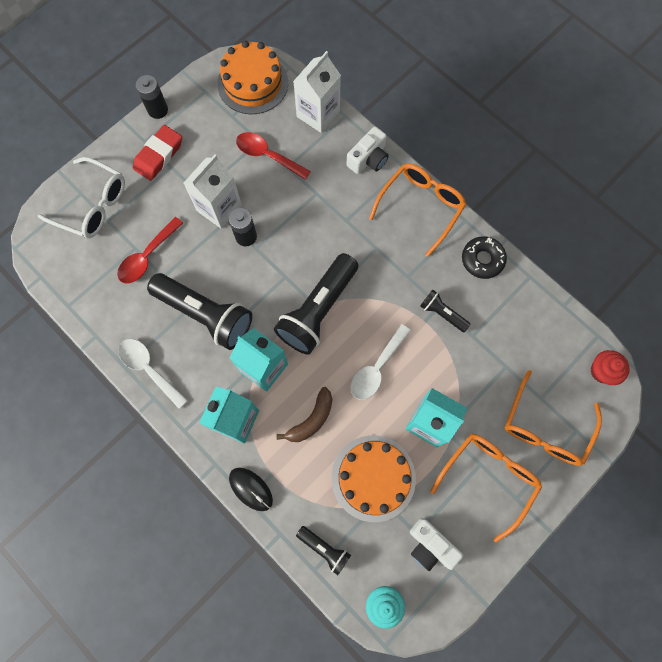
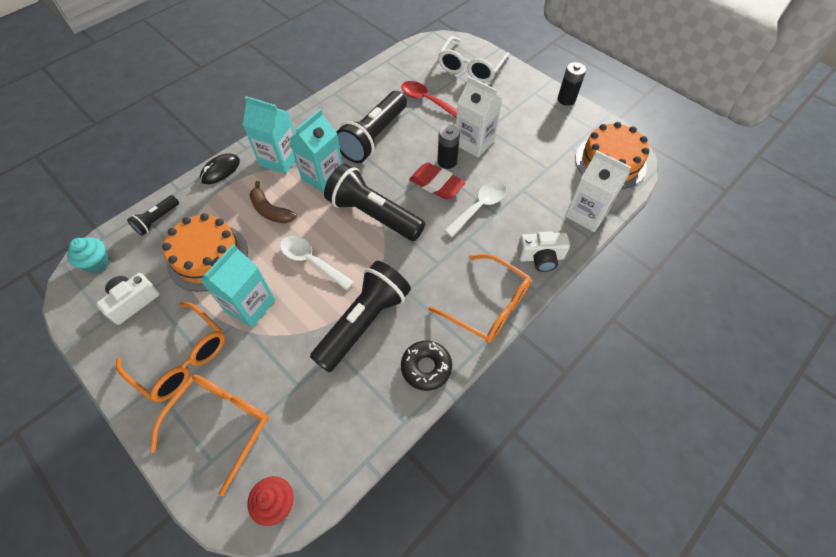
camera: 90 degrees right, 15 degrees down
white spoon [118,339,188,409] -> white spoon moved to [444,181,506,237]
red eraser [133,125,182,181] -> red eraser moved to [409,162,466,200]
red spoon [236,132,311,180] -> none
white camera [346,126,389,174] -> white camera turned 45 degrees counterclockwise [517,232,570,272]
black flashlight [420,290,471,332] -> black flashlight [310,261,411,372], size x2.05
orange glasses [505,370,602,466] -> orange glasses turned 90 degrees clockwise [150,374,269,496]

